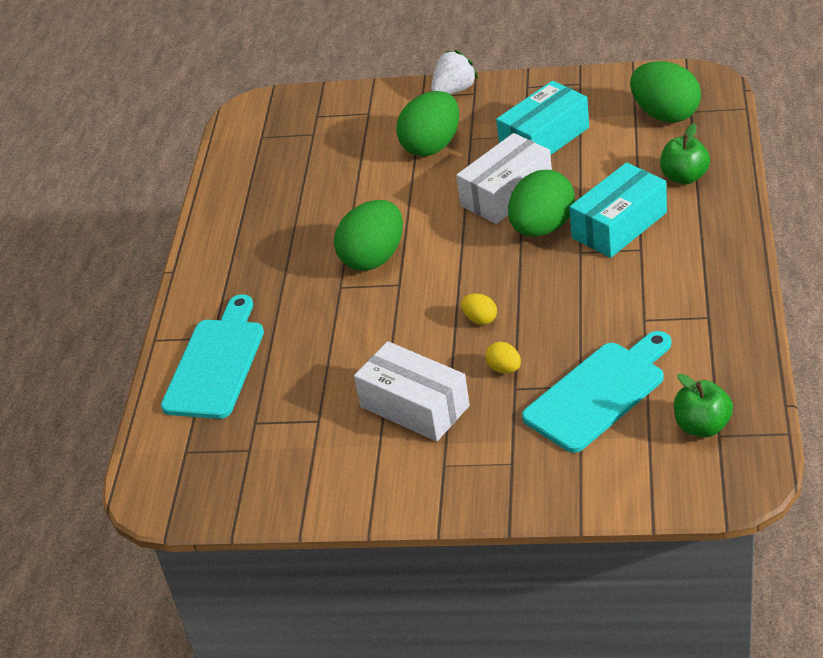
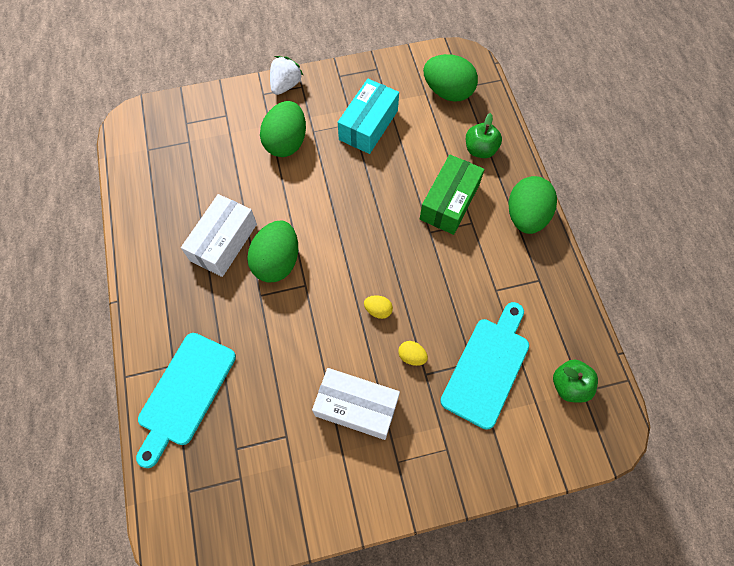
camera: 25 degrees left, 25 degrees up
turquoise cutting board [161,294,264,419] -> turquoise cutting board turned 150 degrees counterclockwise [136,333,236,468]
white box [456,133,552,224] -> white box moved to [181,194,257,277]
green egg [508,170,575,237] -> green egg moved to [508,176,557,234]
turquoise box [569,162,667,258] -> green box [420,155,485,235]

